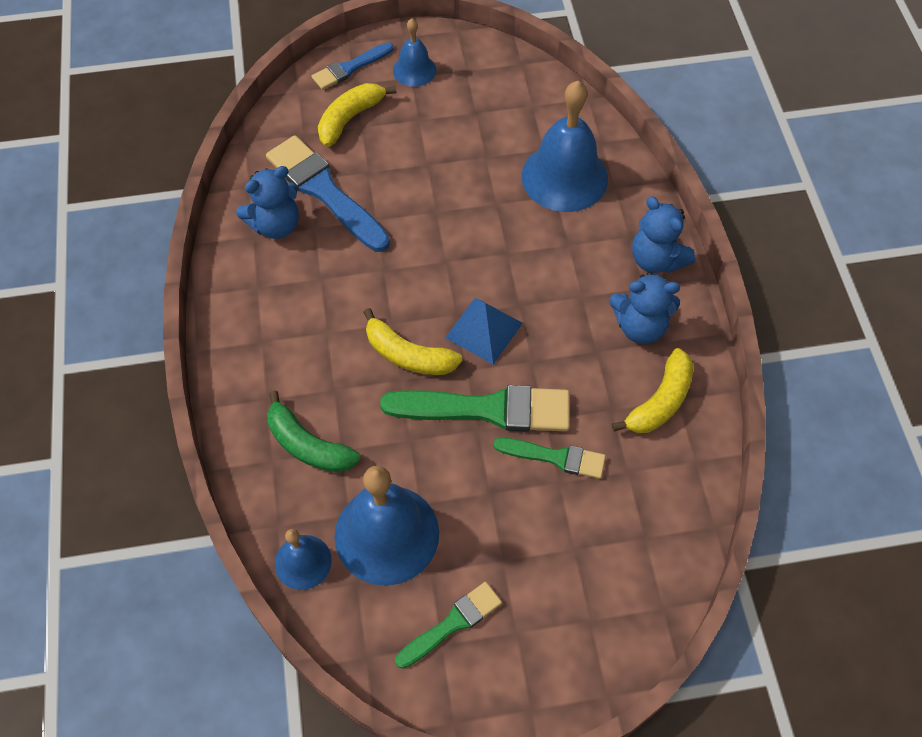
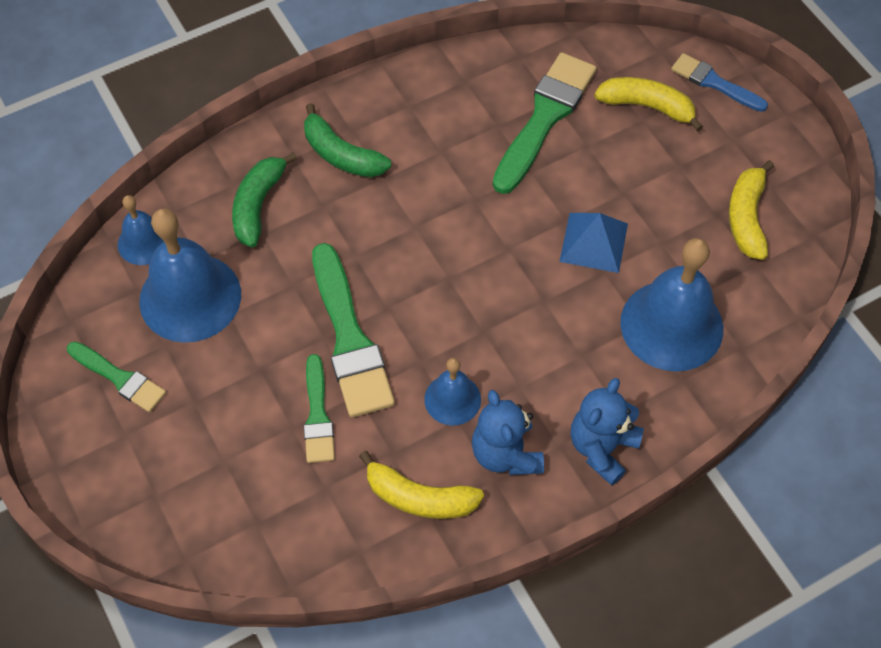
camera: 70 degrees right, 0 degrees up
blue teddy bear [236,166,299,239] -> none
blue brush [266,135,390,252] -> green brush [493,52,597,194]
yellow banana [363,308,463,375] -> yellow banana moved to [729,160,774,260]
blue bell [393,19,436,87] -> blue bell moved to [424,358,481,426]
blue pyramid [445,297,523,364] -> blue pyramid moved to [559,213,628,273]
none -> green banana [304,103,391,177]

